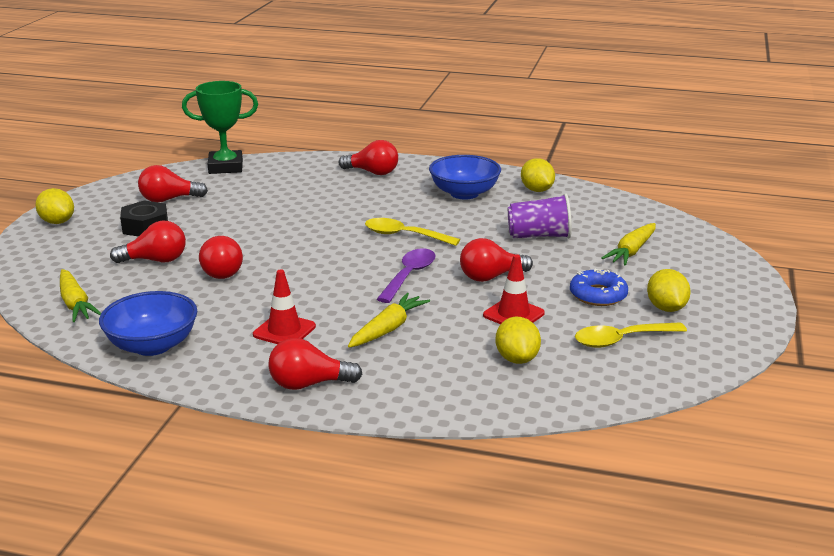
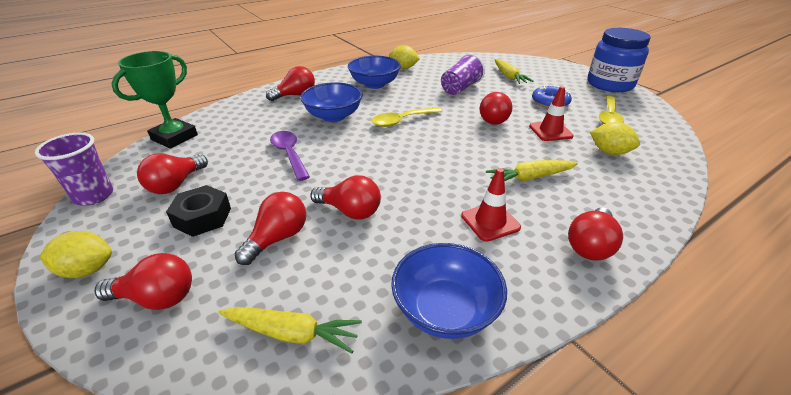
camera: 50 degrees left, 10 degrees up
yellow carrot [348,293,430,348] -> yellow carrot turned 90 degrees counterclockwise [486,160,578,182]
purple spoon [377,248,436,303] -> purple spoon moved to [270,131,310,181]
yellow lemon [647,269,691,312] -> none
none -> purple cup [35,133,113,206]
none -> red light bulb [94,253,192,310]
none -> blue bowl [300,82,363,122]
none -> blue jar [588,28,651,92]

